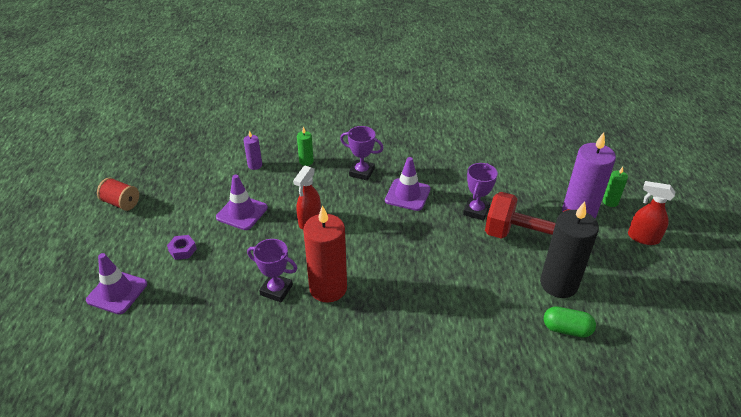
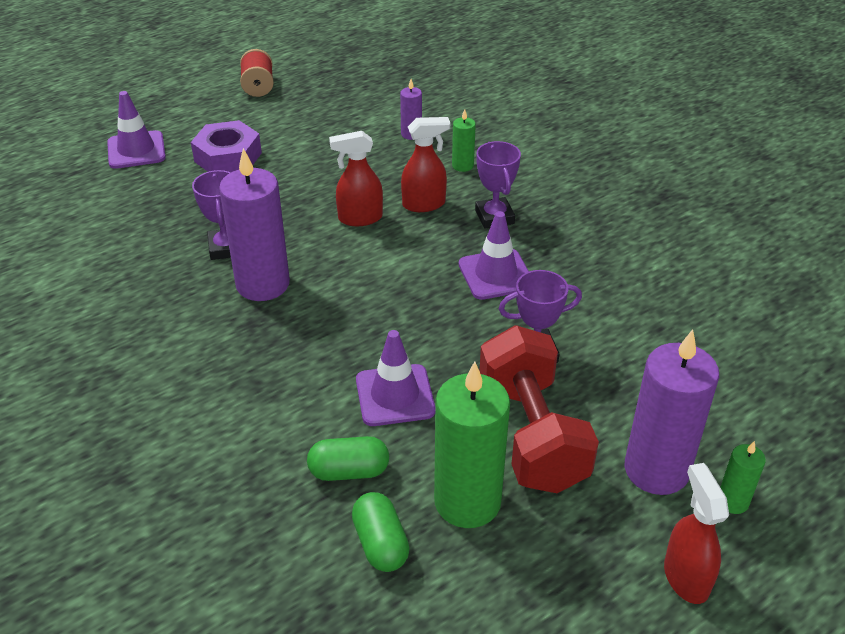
camera: 55 degrees right, 0 degrees up
purple nut [167,235,197,260] -> purple nut [191,120,262,172], size x1.90
purple traffic cone [216,174,268,230] -> purple traffic cone moved to [356,330,435,426]
red candle [303,205,347,303] -> purple candle [219,148,290,301]
black candle [540,201,599,298] -> green candle [434,362,510,528]
none -> green capsule [307,436,389,481]
none -> red spray bottle [401,117,450,212]

